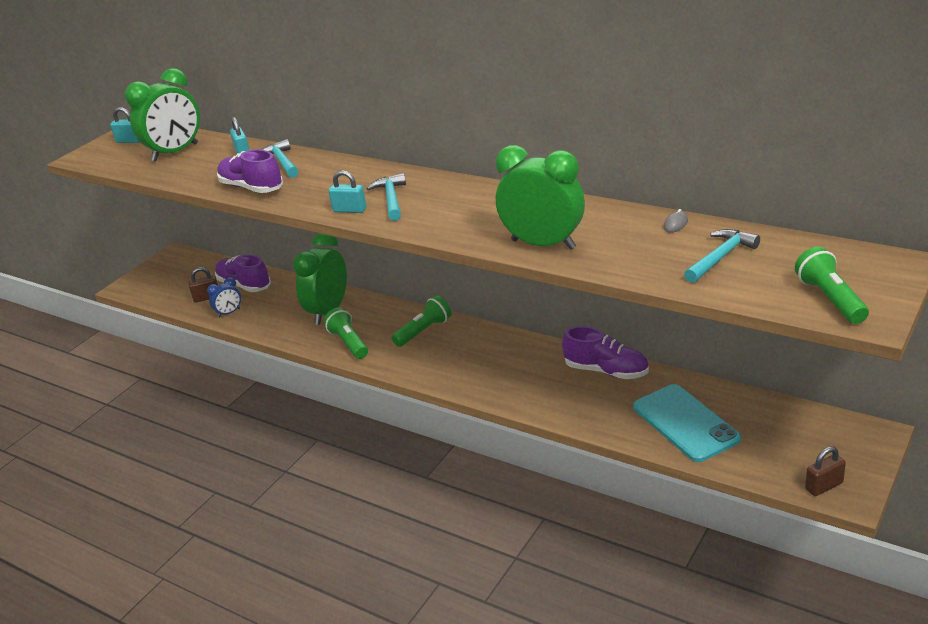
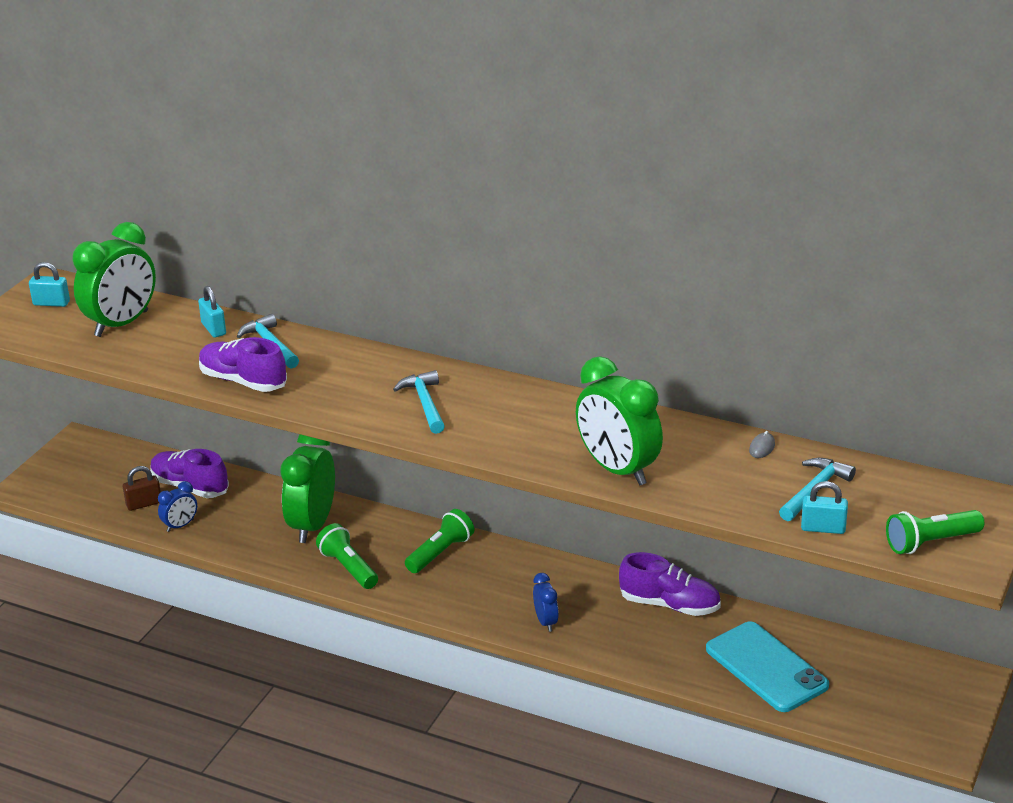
camera: 10 degrees left, 0 degrees up
turquoise padlock [329,170,367,213] -> turquoise padlock moved to [801,481,848,534]
green clock [496,145,585,250] -> green clock turned 150 degrees counterclockwise [576,356,663,485]
green flashlight [795,247,869,324] -> green flashlight turned 90 degrees counterclockwise [886,510,984,554]
brown padlock [805,446,846,496] -> none
none -> blue clock [533,573,559,632]

